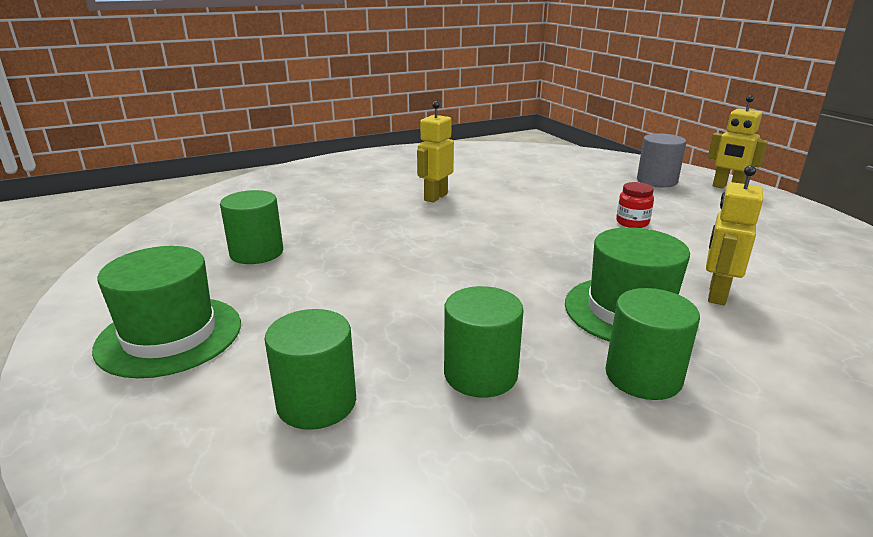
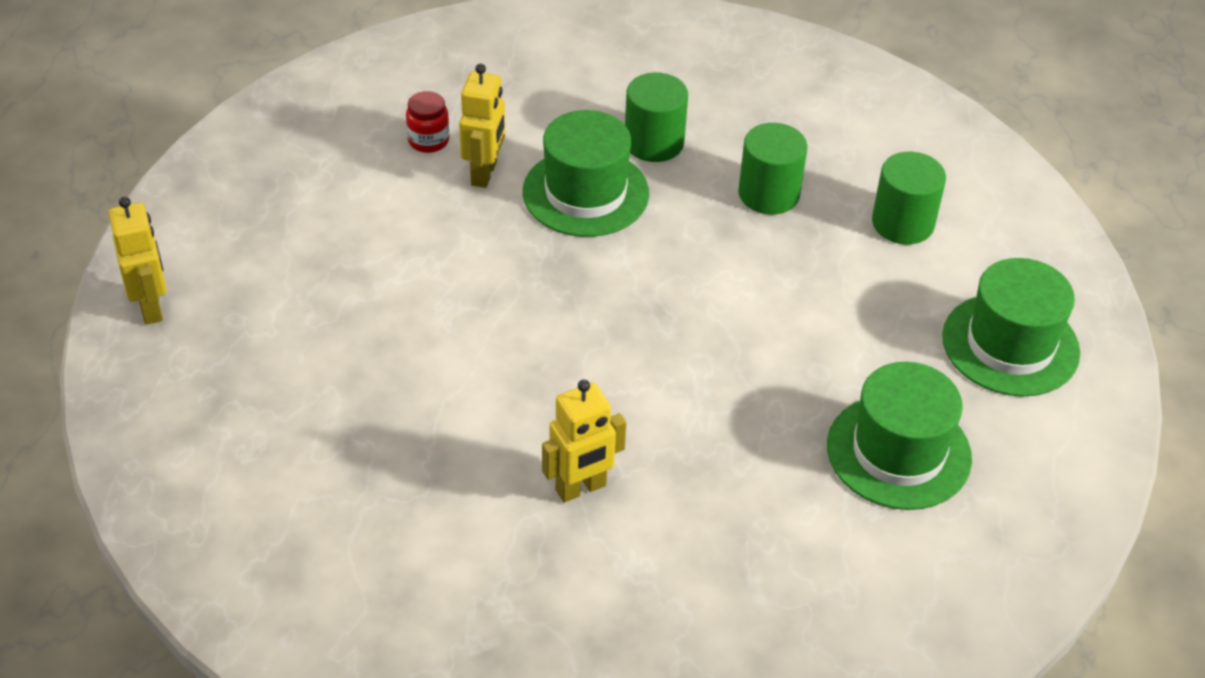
camera: 150 degrees left, 20 degrees up
green cylinder [220,190,283,264] -> green hat [827,362,972,510]
red jar [616,182,654,228] -> red jar moved to [406,91,449,153]
grey cylinder [637,133,686,187] -> none
yellow robot [706,165,763,305] -> yellow robot turned 45 degrees counterclockwise [459,63,505,188]

